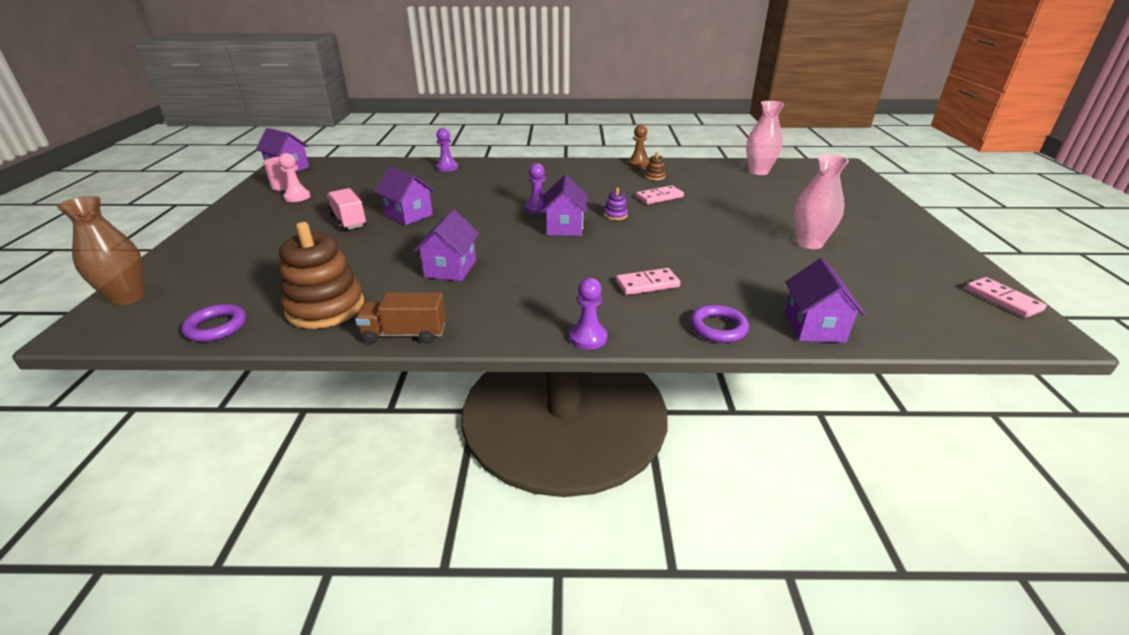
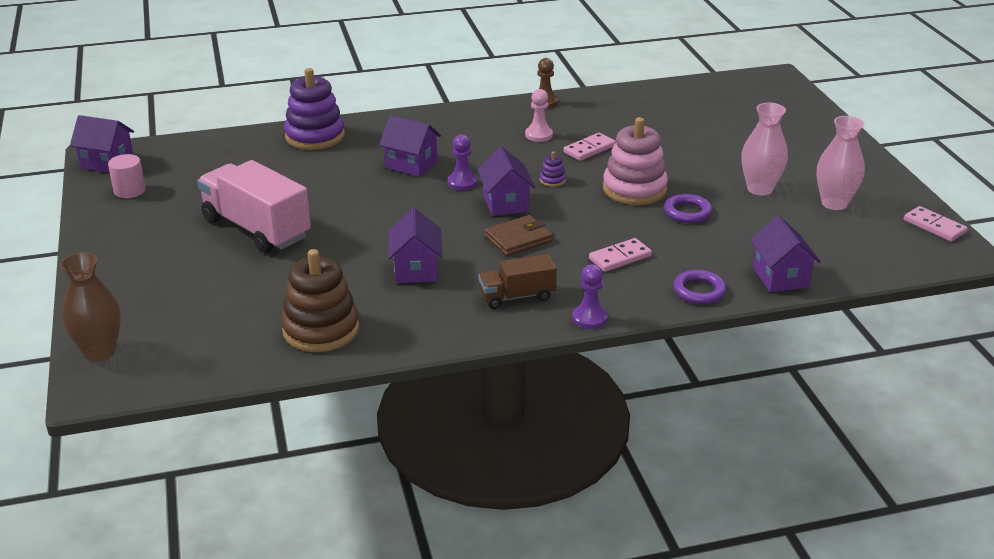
camera: 15 degrees left, 0 degrees up
purple ring [181,304,246,342] -> purple ring moved to [664,194,712,223]
pink pawn [279,153,310,202] -> pink pawn moved to [525,89,553,142]
pink truck [327,188,367,231] -> pink truck [197,160,311,253], size x1.80
brown truck [355,292,446,344] -> brown truck moved to [478,254,557,309]
purple house [375,167,435,225] -> purple house moved to [379,115,441,177]
purple pawn [436,128,458,172] -> purple stacking toy [284,68,345,150]
brown stacking toy [645,152,666,180] -> none
pink vase [746,101,784,175] -> pink vase moved to [817,116,865,210]
none -> brown wallet [484,215,553,256]
none -> pink stacking toy [603,117,668,205]

